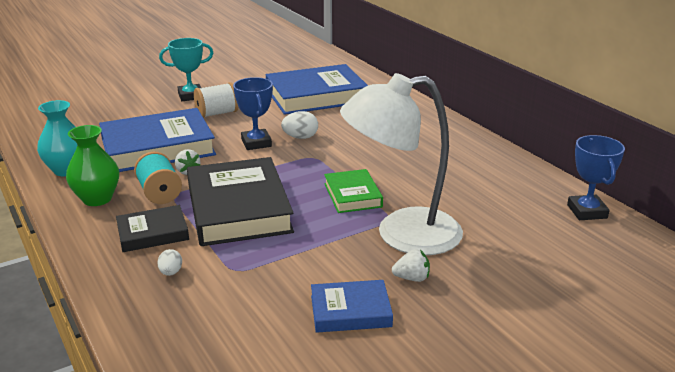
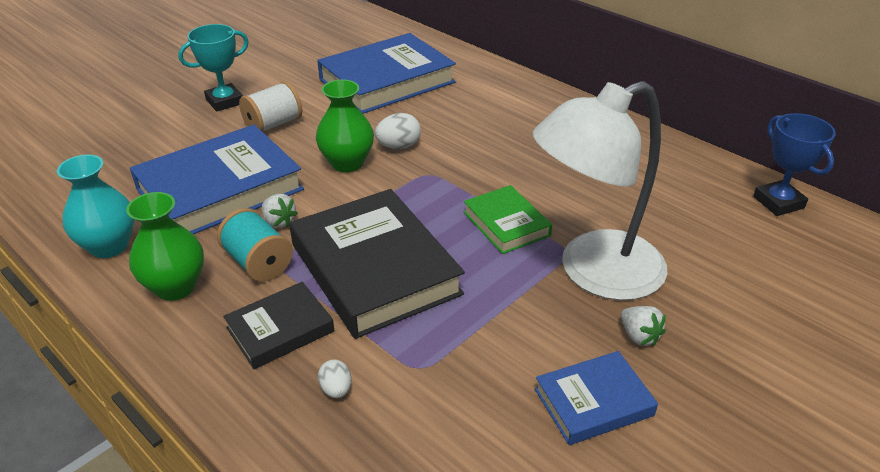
camera: 15 degrees left, 10 degrees up
blue trophy [233,77,273,150] -> green vase [316,80,374,172]
white strawberry [392,249,430,282] -> white strawberry turned 75 degrees clockwise [621,306,666,346]

